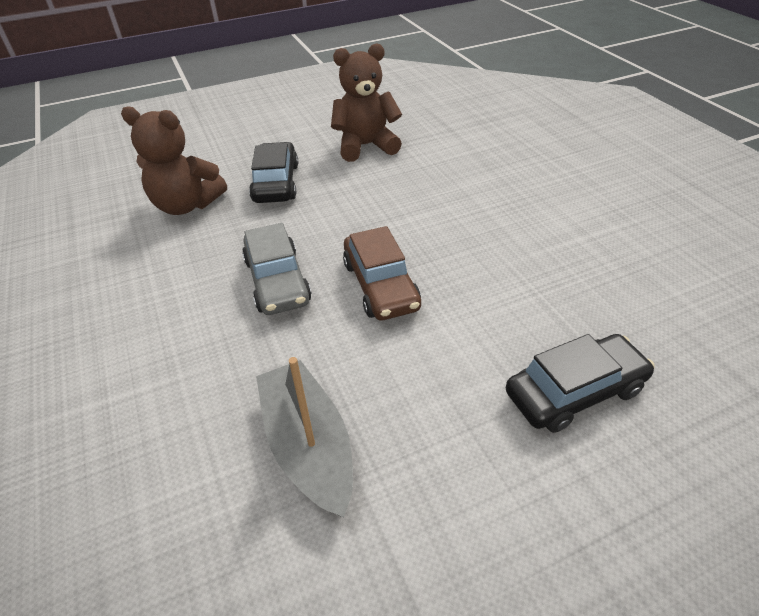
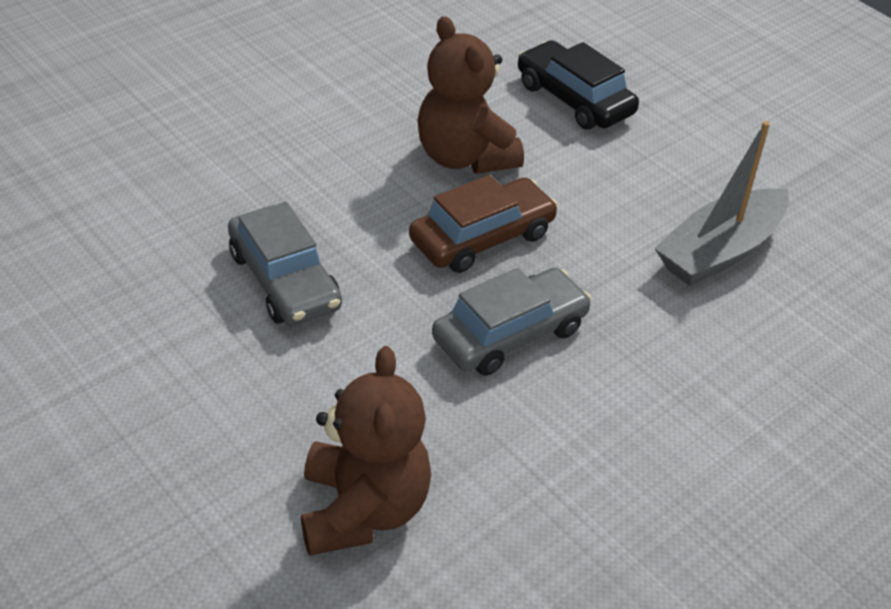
camera: 110 degrees left, 0 degrees up
black car [249,142,298,203] -> none
brown teddy bear [331,44,402,162] -> brown teddy bear moved to [417,16,524,174]
none -> grey car [228,202,342,326]

